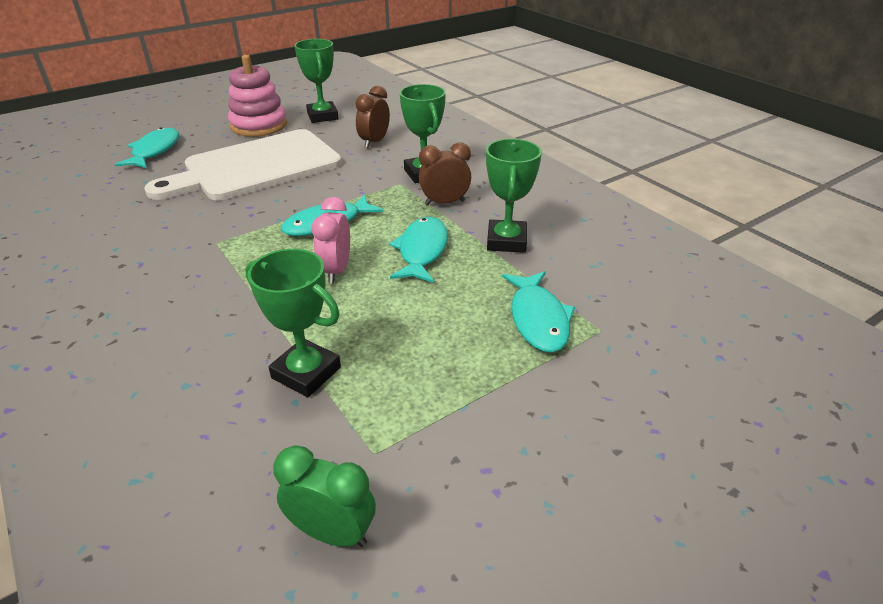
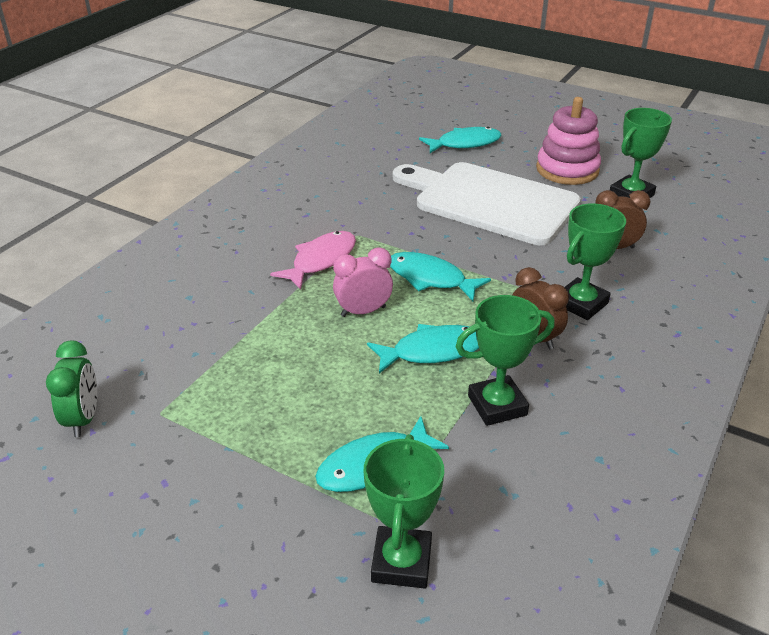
camera: 65 degrees right, 0 degrees up
green trophy [245,249,341,397] -> green trophy moved to [364,434,444,588]
none -> pink fish [270,231,356,290]

